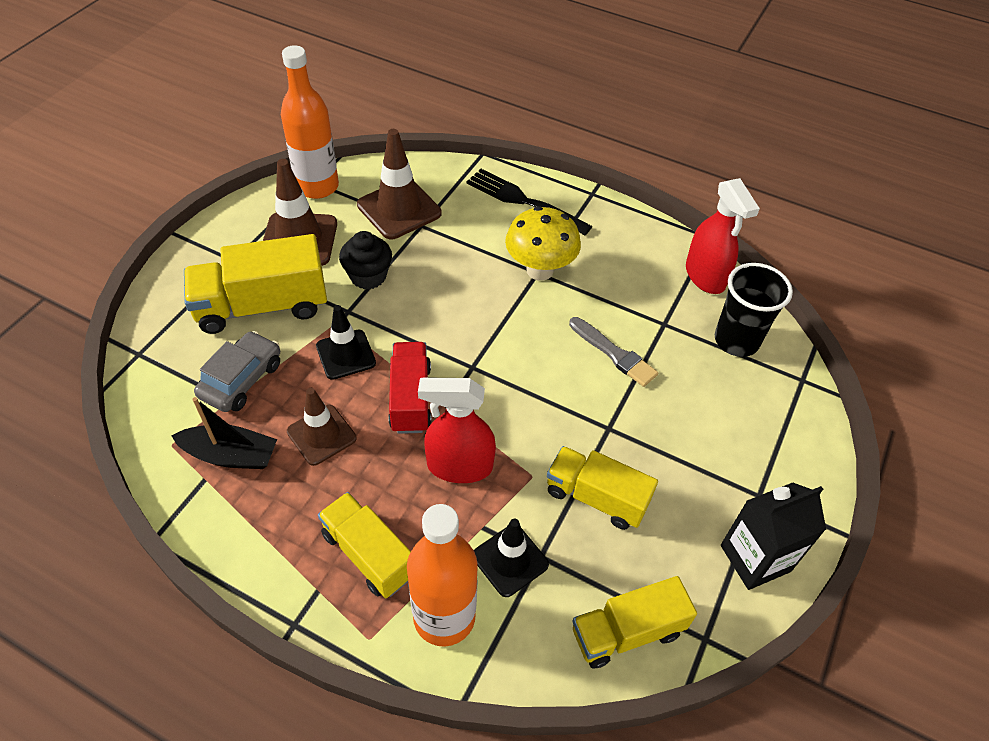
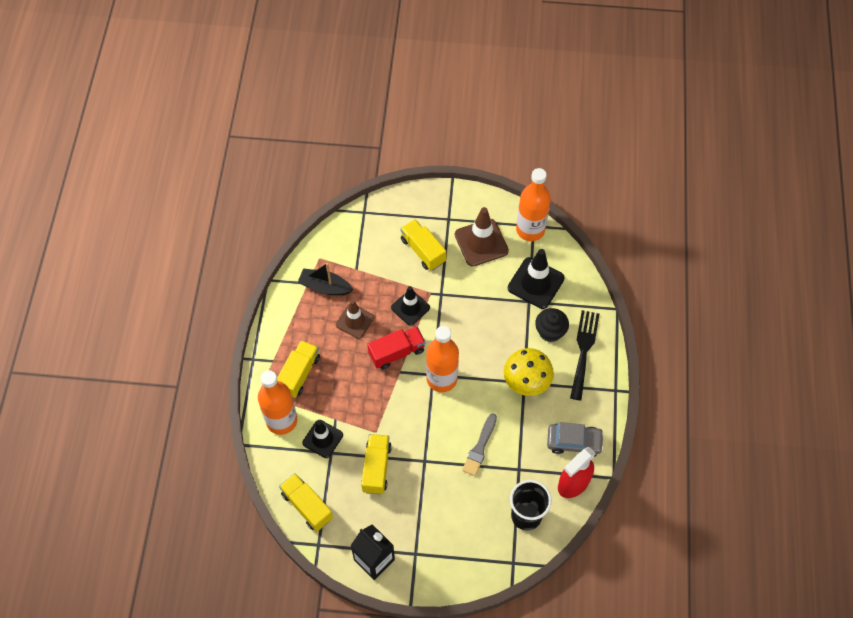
camera: 70 degrees right, 10 degrees up
black boat [171,397,277,469] -> black boat turned 120 degrees clockwise [298,263,353,295]
yellow truck [184,234,327,334] -> yellow truck [400,219,446,270], size x0.67
grey car [194,331,280,412] -> grey car moved to [547,422,604,457]
black cupcake [339,231,392,290] -> black cupcake moved to [535,308,569,342]
brown traffic cone [357,129,442,239] -> black traffic cone [508,249,565,309]
red spray bottle [418,377,496,483] -> none
none -> orange bottle [426,326,459,392]

